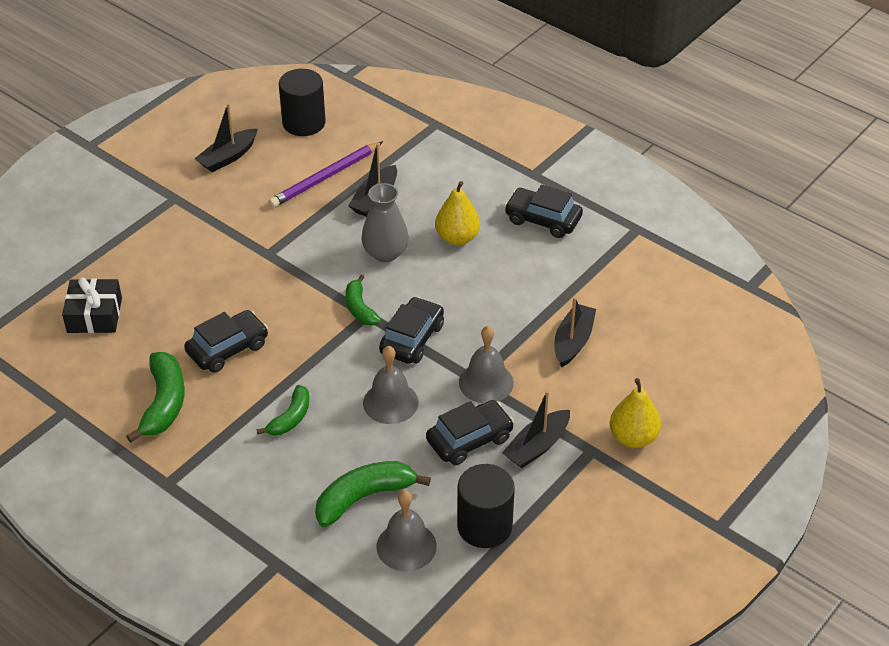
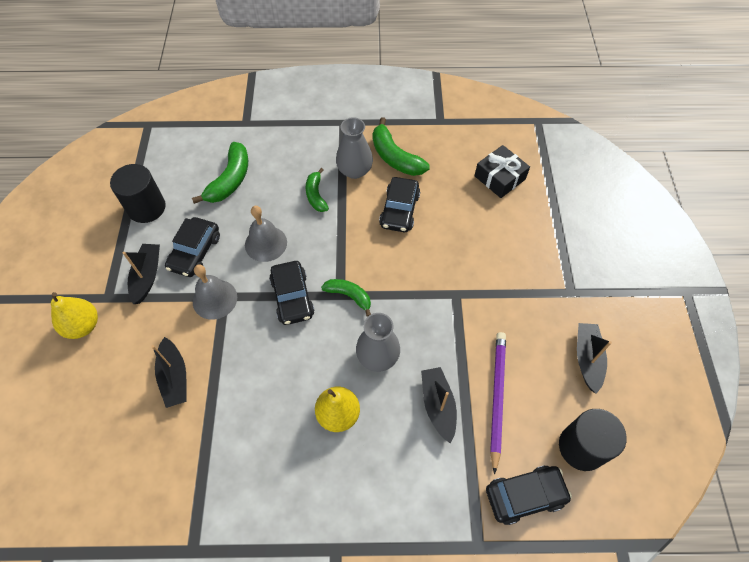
camera: 140 degrees right, 15 degrees up
grey bell [377,490,437,571] -> none
black car [504,185,583,238] -> black car moved to [486,466,572,525]
none -> grey vase [336,118,373,179]

